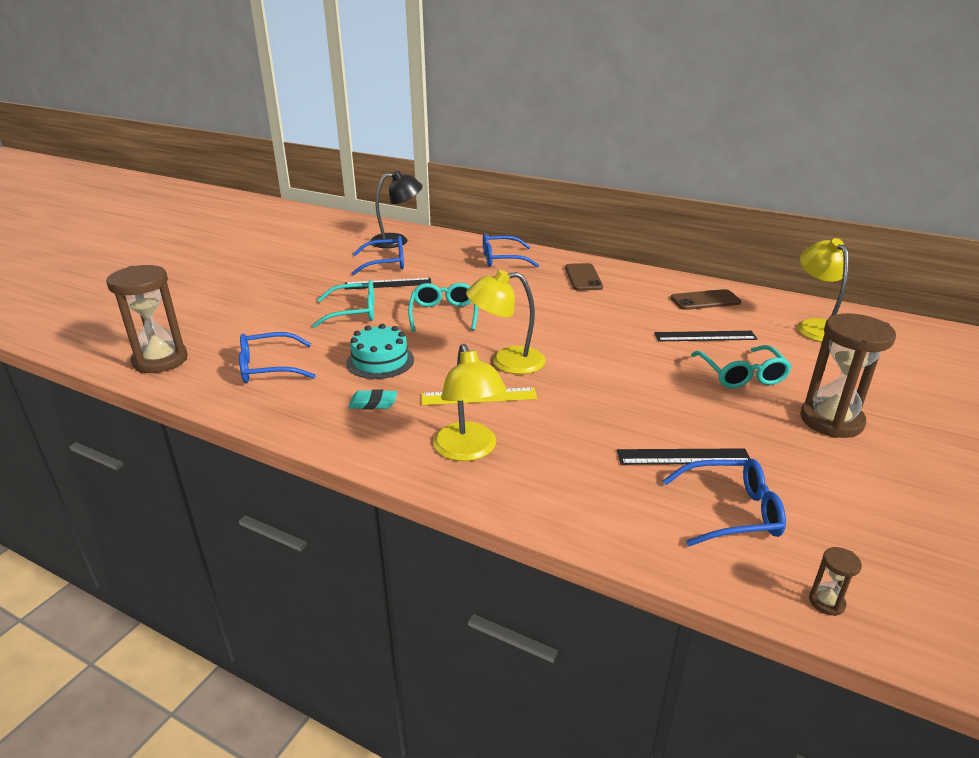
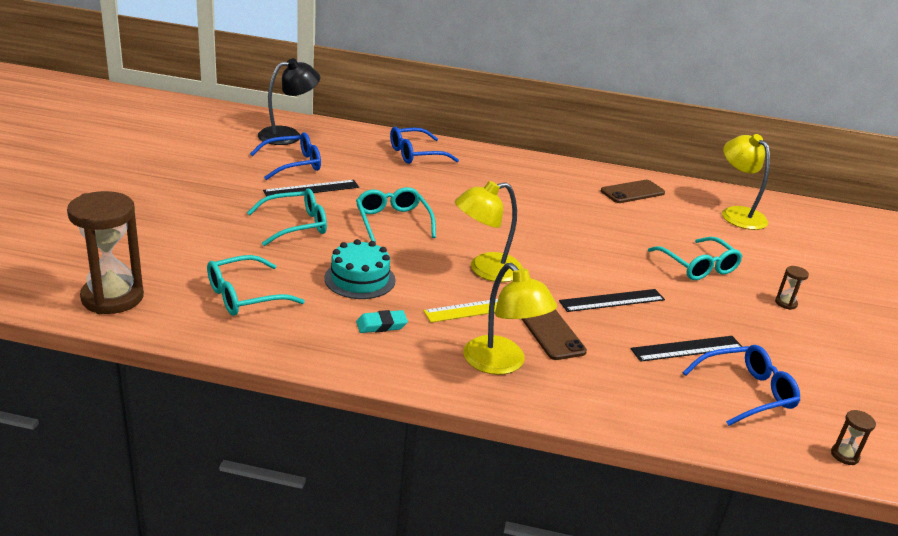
camera: 20 degrees left, 0 degrees up
blue glasses [239,332,316,383] -> turquoise glasses [207,255,305,316]
brown phone [565,263,603,291] -> brown phone moved to [522,309,587,360]
black ruler [654,331,757,341] -> black ruler moved to [559,289,665,312]
brown hourglass [800,313,896,438] -> brown hourglass [775,266,809,310], size x0.41

